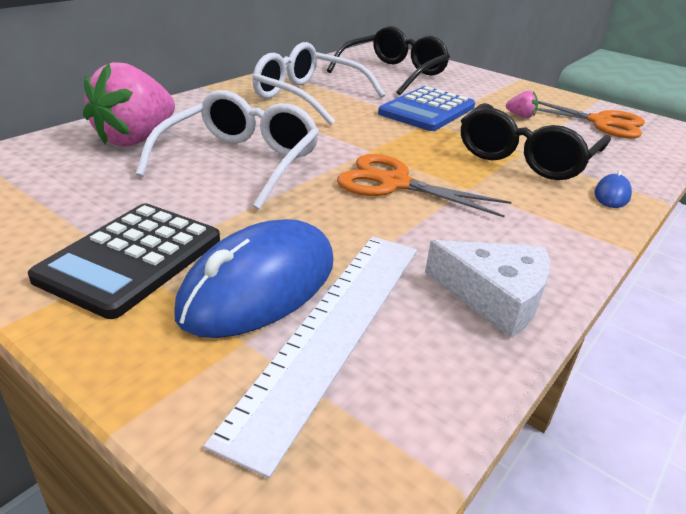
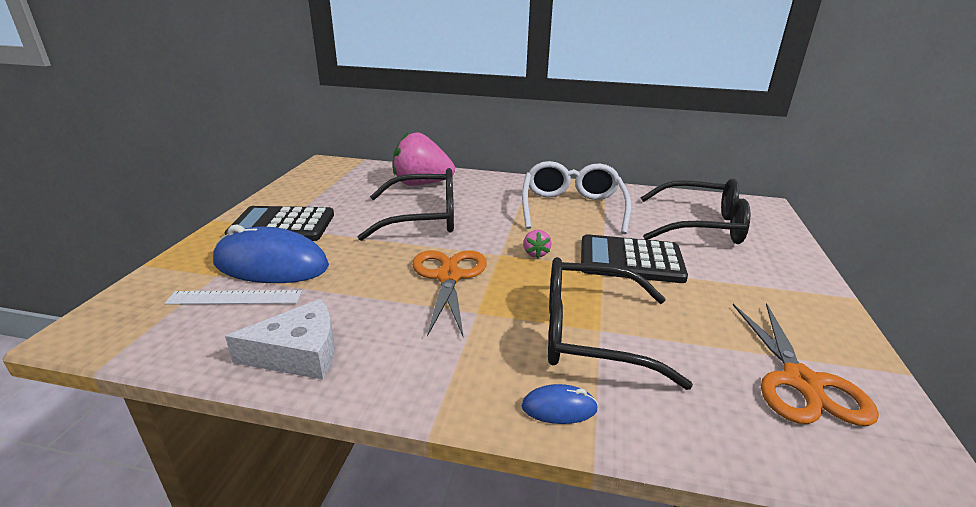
camera: 65 degrees right, 5 degrees down
white glasses [136,90,319,210] -> black glasses [358,168,454,241]
white ruler [204,236,417,478] -> white ruler [164,290,302,305], size x0.57
blue calculator [378,86,475,131] -> black calculator [581,234,688,283]
white cheese [425,240,550,338] -> white cheese turned 105 degrees counterclockwise [225,299,334,380]
pink strawberry [506,91,538,118] -> pink strawberry moved to [523,230,552,258]

